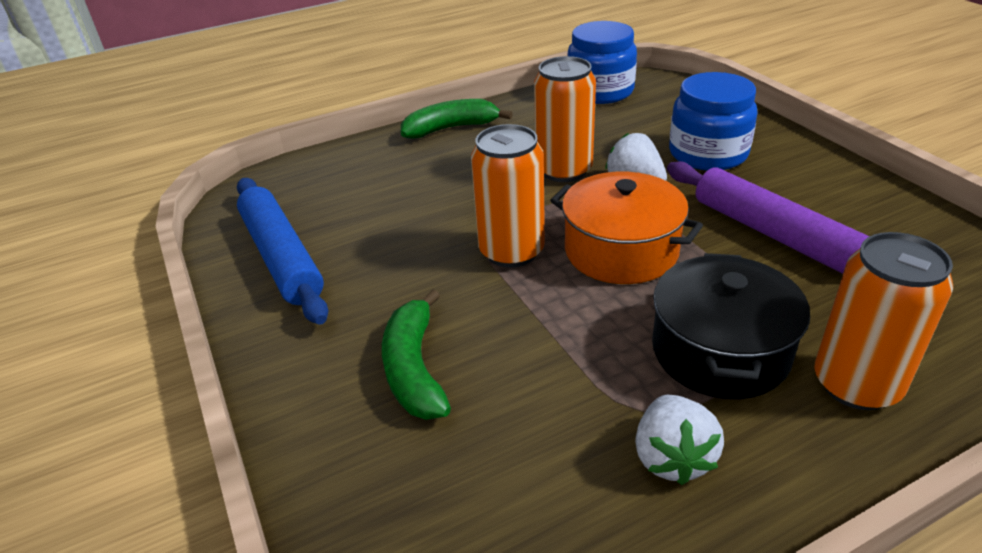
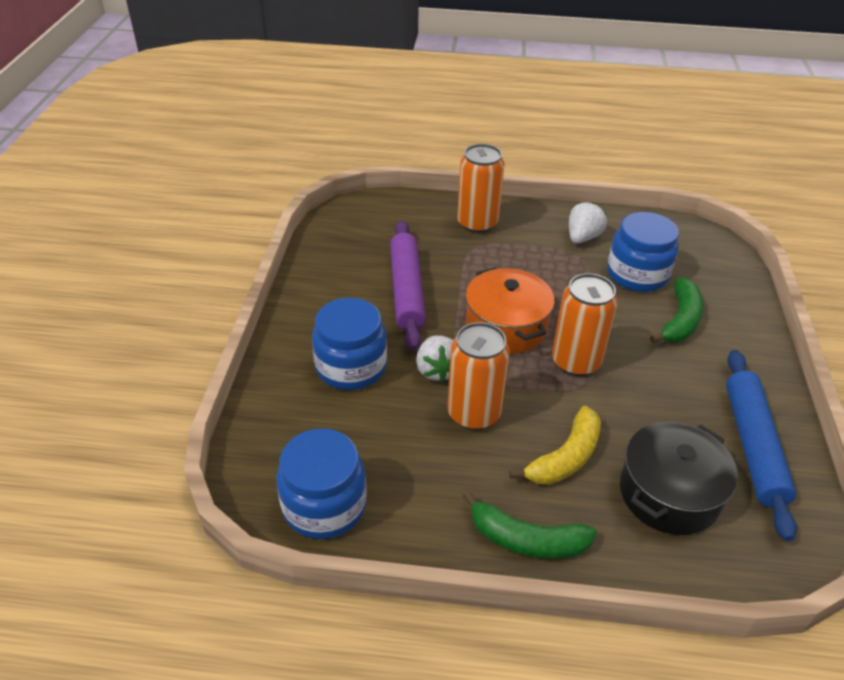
camera: 150 degrees left, 5 degrees up
black pot [652,253,810,399] -> black pot moved to [620,422,738,535]
none -> yellow banana [509,406,601,485]
none -> blue jar [607,212,679,292]

